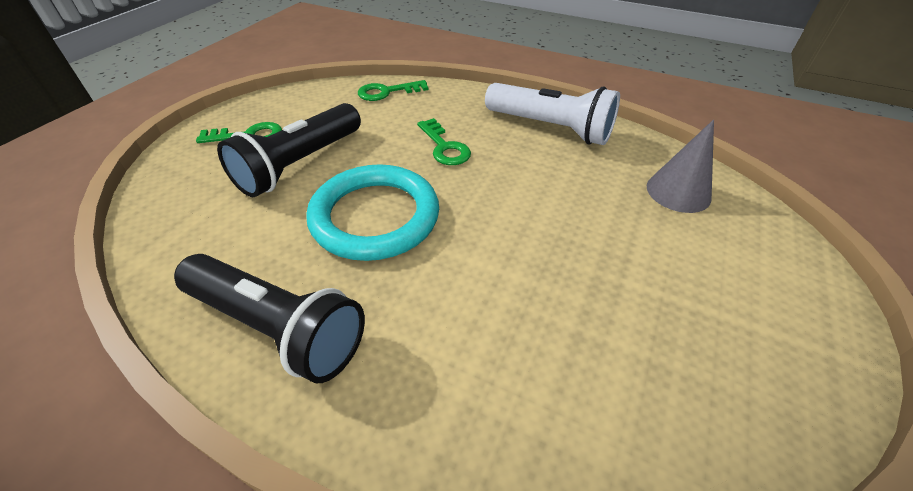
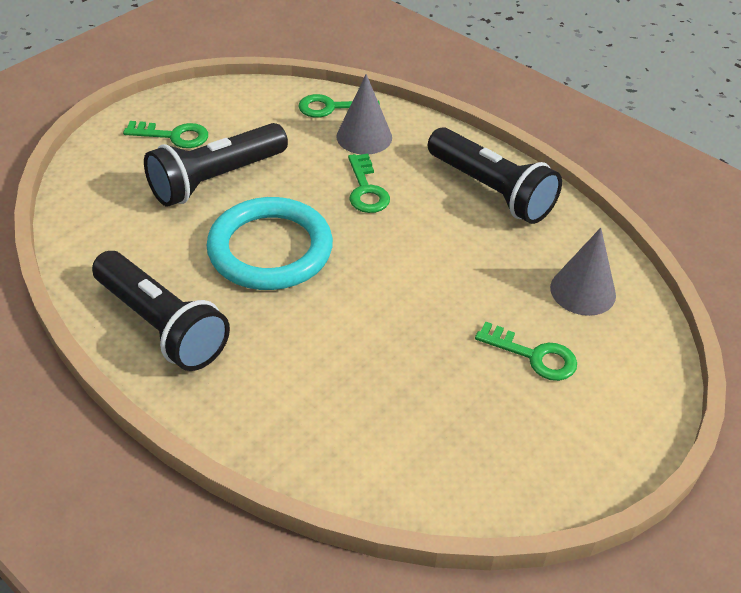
camera: 15 degrees right, 0 degrees up
white flashlight [485,83,620,145] -> black flashlight [428,127,562,224]
none -> grey cone [337,74,392,155]
none -> green key [475,321,577,381]

